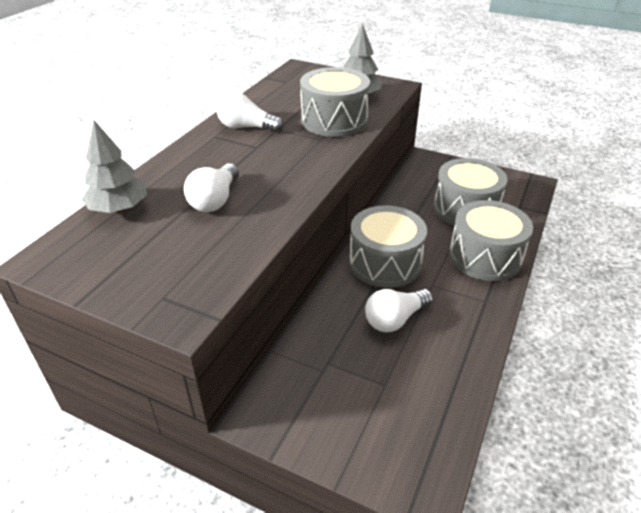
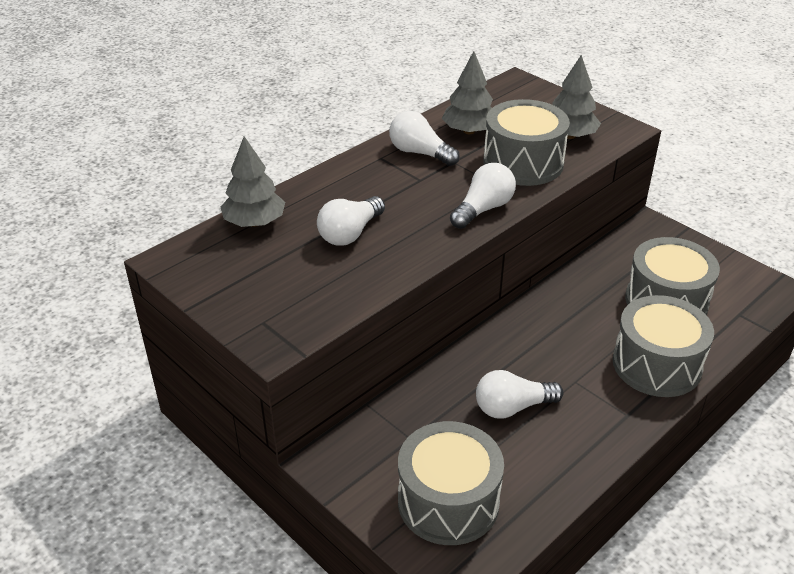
camera: 20 degrees right, 0 degrees up
grey drum [349,205,427,288] -> grey drum moved to [398,421,504,545]
none -> grey tree [442,51,493,134]
none -> white light bulb [450,163,516,229]

